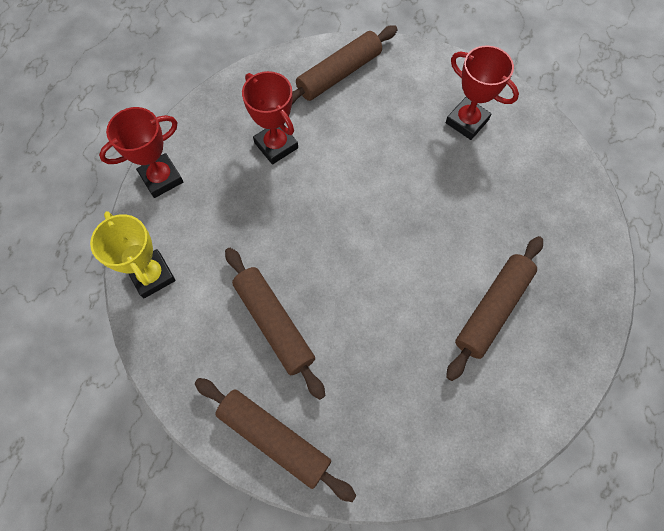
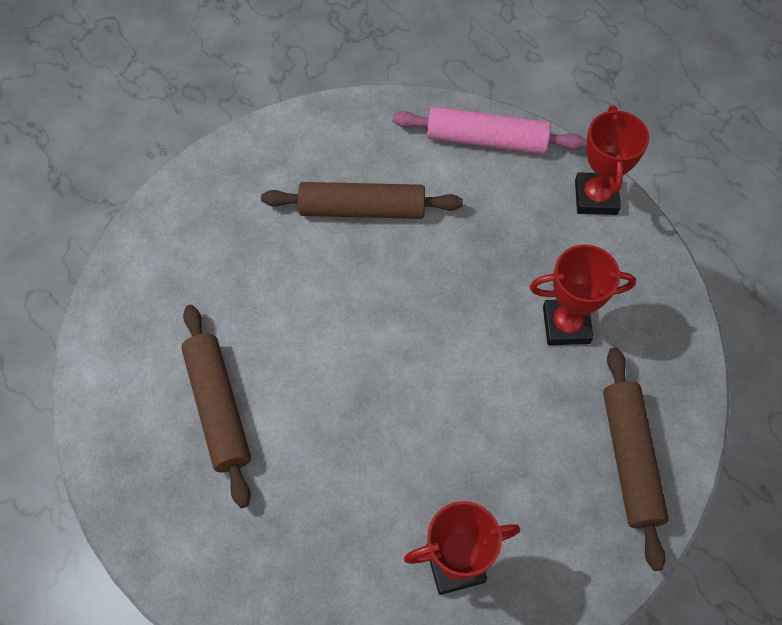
camera: 125 degrees right, 5 degrees down
yellow trophy [90,211,176,298] -> pink rolling pin [392,107,586,154]
brown rolling pin [195,378,357,502] -> none

